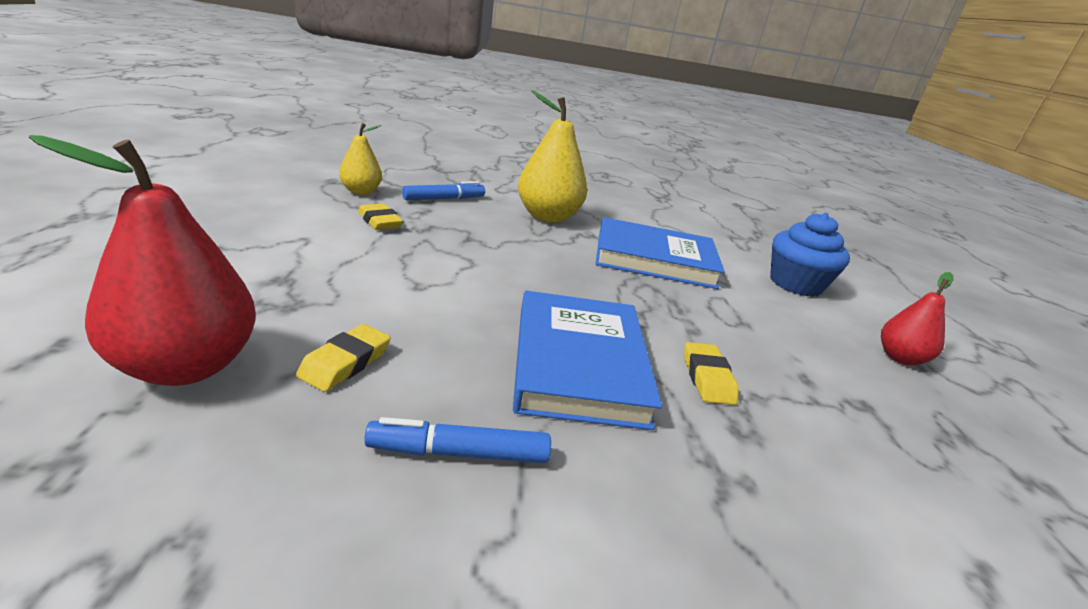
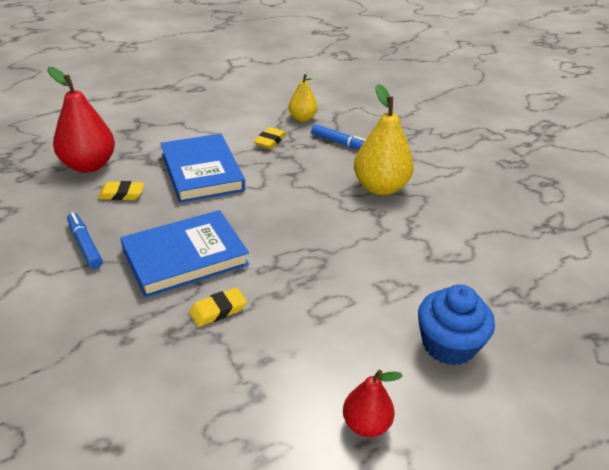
camera: 65 degrees right, 10 degrees up
blue book [595,217,725,289] -> blue book moved to [160,134,245,203]

